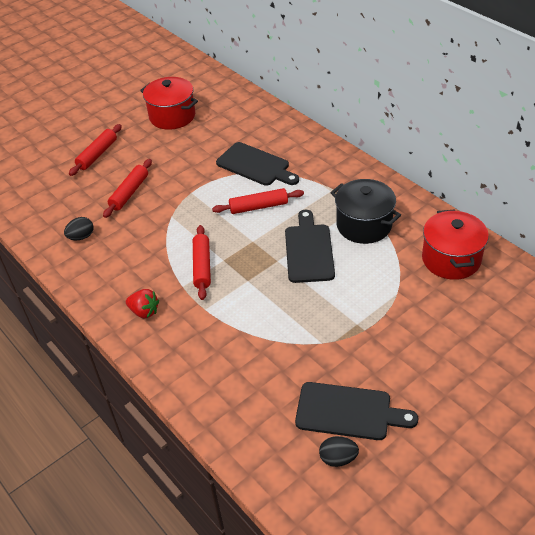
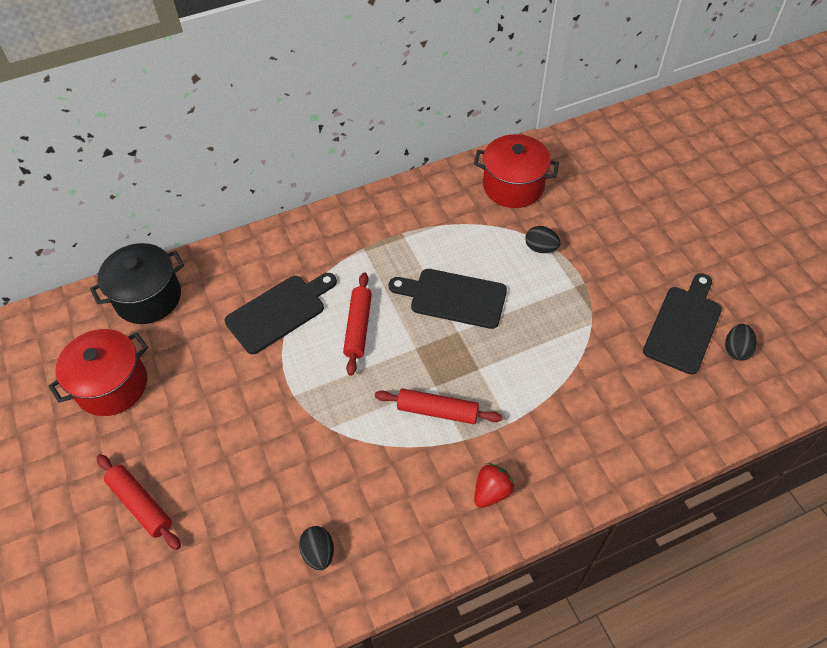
camera: 75 degrees left, 10 degrees up
red rolling pin [103,159,152,218] -> none
black pot [331,179,401,244] -> black pot moved to [90,243,184,324]
none -> black egg [525,226,561,253]

